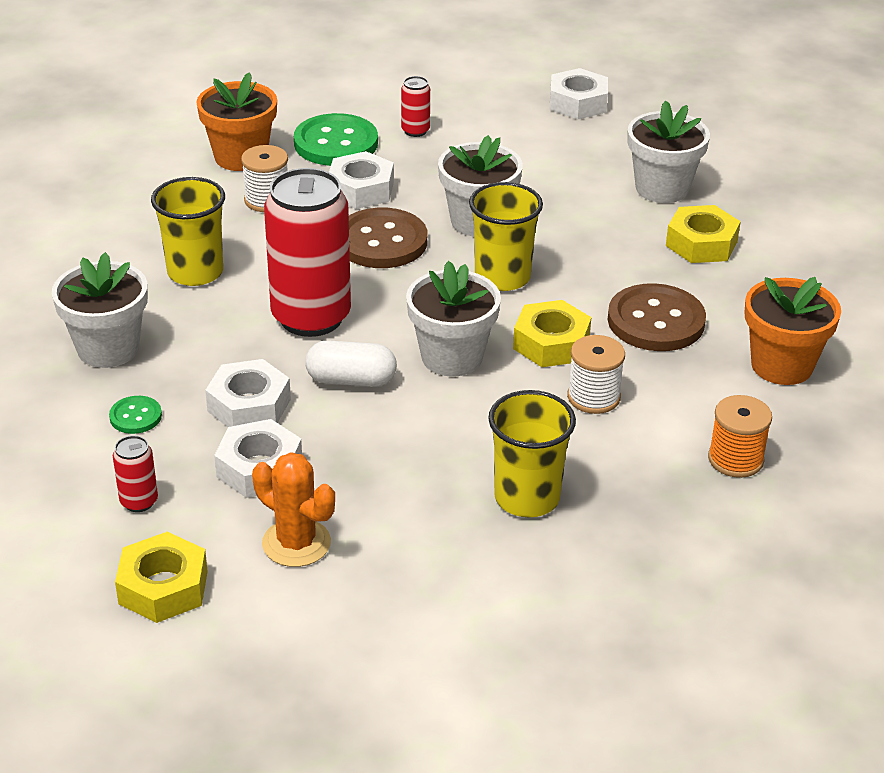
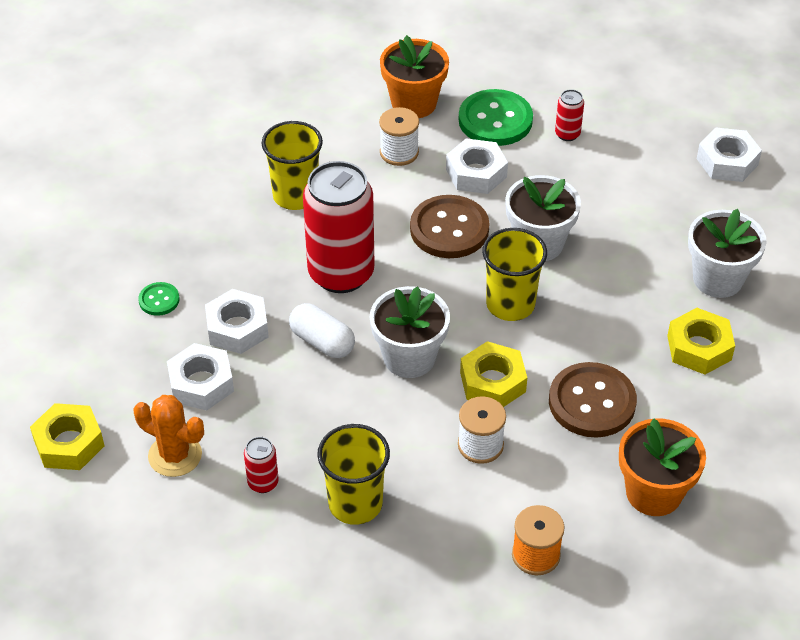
camera: 35 degrees right, 10 degrees up
white flower pot [52,252,148,368] -> none
red can [113,436,158,512] -> red can moved to [244,437,279,493]
orange cactus [252,452,335,567] -> orange cactus turned 45 degrees counterclockwise [133,395,204,477]

